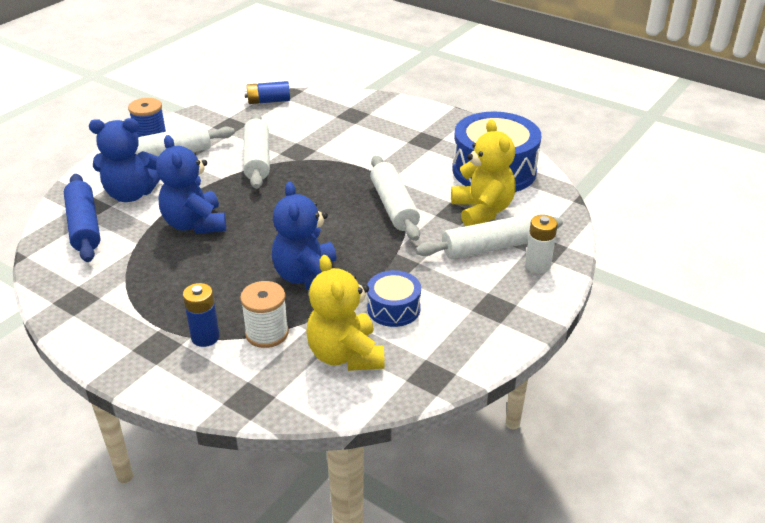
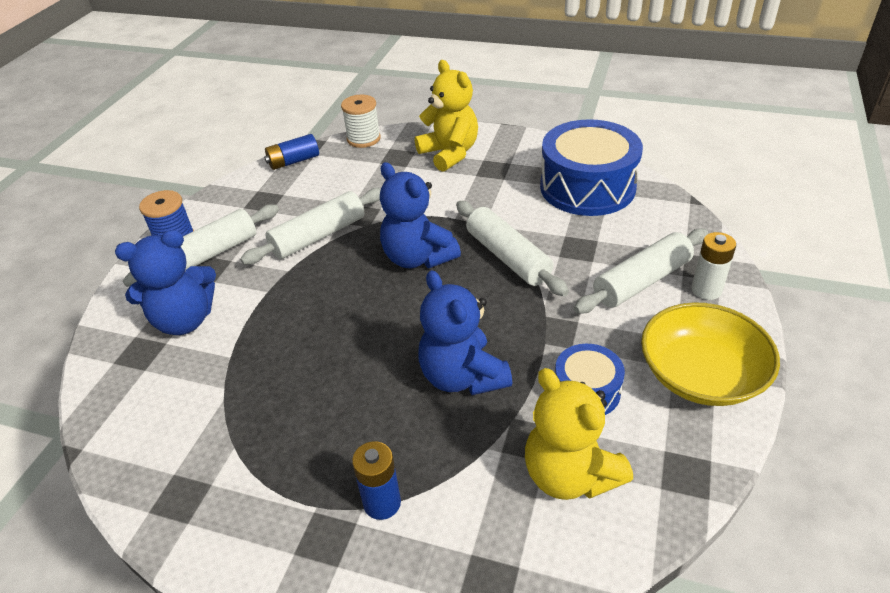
camera: 15 degrees left, 5 degrees up
blue rolling pin [64,174,100,262] -> none
blue teddy bear [156,135,226,234] -> blue teddy bear moved to [380,162,461,268]
white spool [240,281,289,348] -> white spool moved to [341,94,381,148]
white rolling pin [243,113,270,189] -> white rolling pin turned 75 degrees clockwise [240,188,381,265]
yellow teddy bear [451,119,516,226] -> yellow teddy bear moved to [415,60,478,172]
none -> yellow bowl [641,302,780,406]

